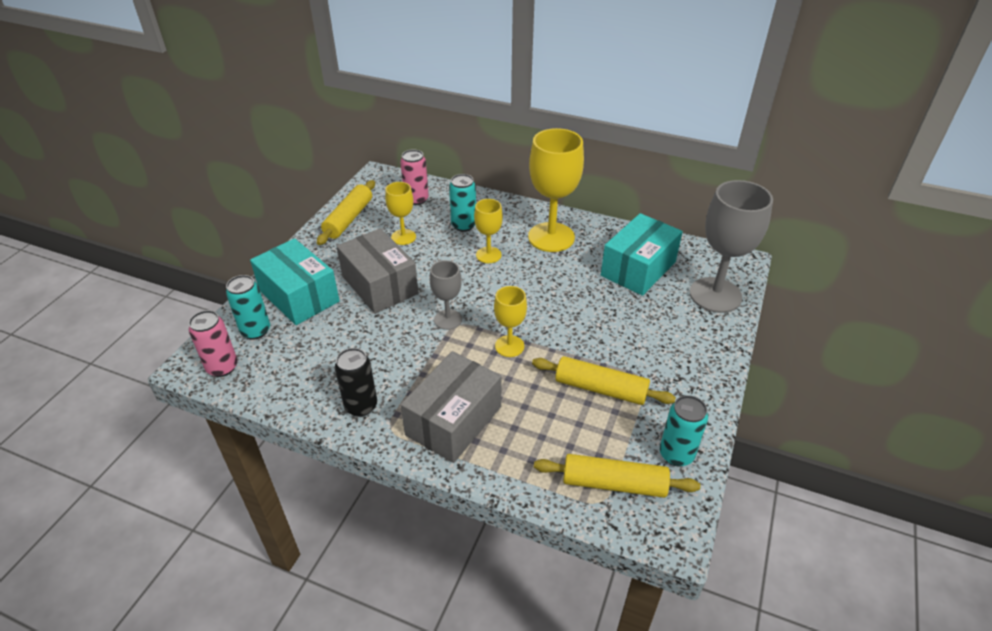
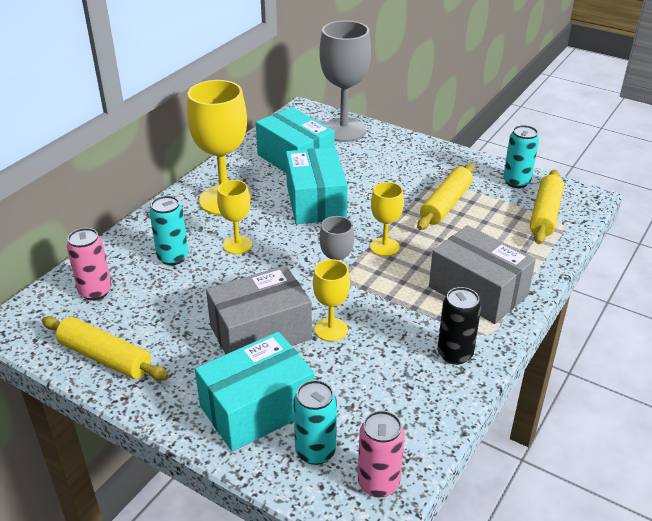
camera: 80 degrees left, 5 degrees down
yellow goblet [385,182,416,245] -> yellow goblet moved to [313,259,350,342]
none -> turquoise box [286,147,348,224]

